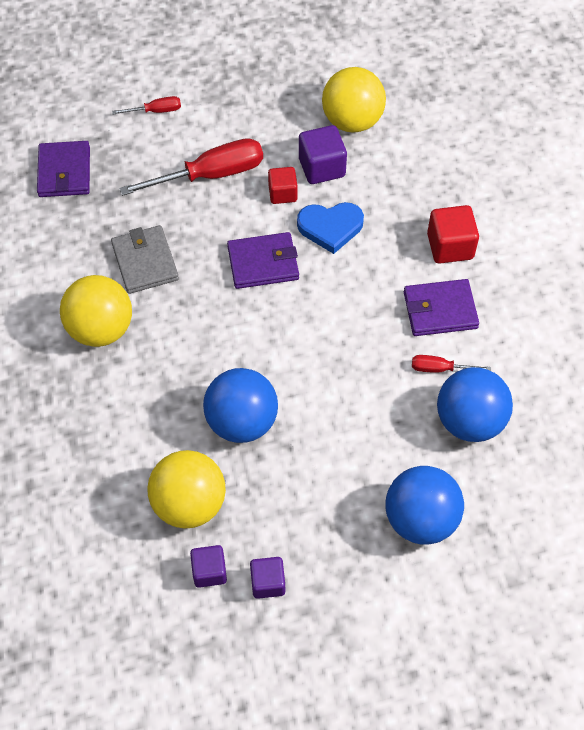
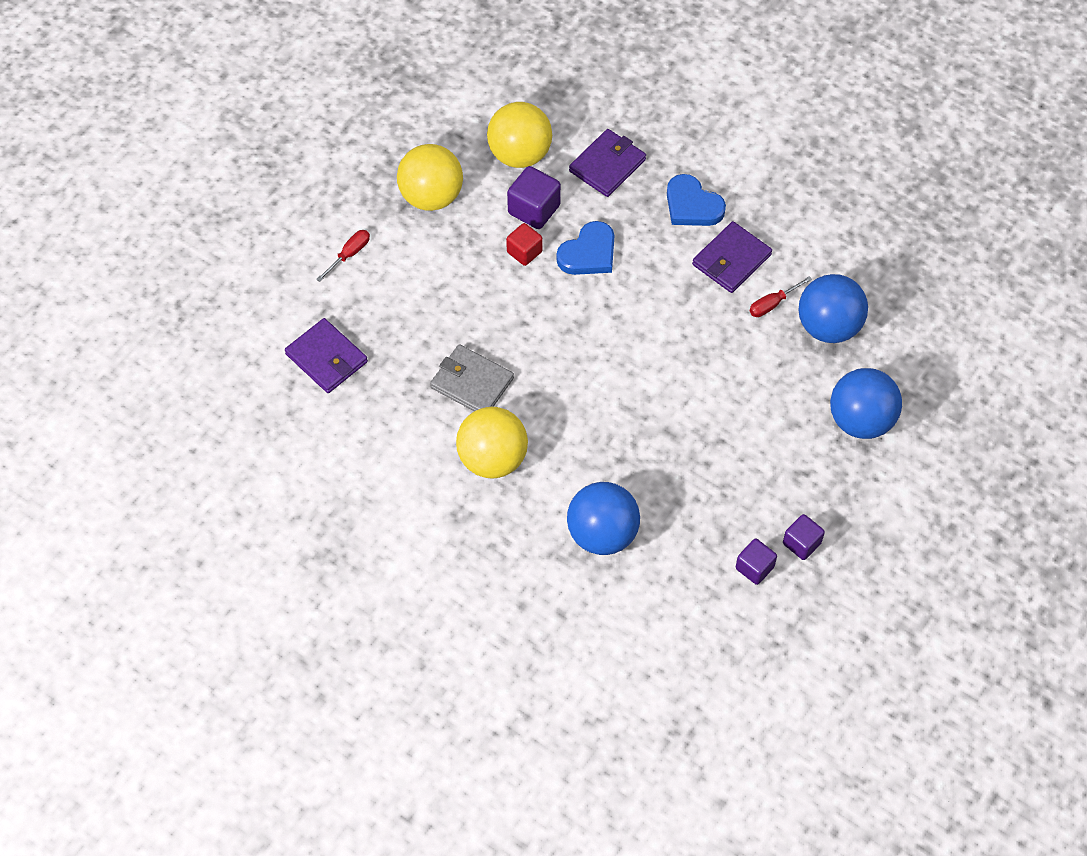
camera: 40 degrees left, 0 degrees up
red screwdriver [119,138,263,196] -> none
yellow ball [147,450,226,529] -> yellow ball moved to [397,144,463,211]
blue ball [203,368,278,443] -> blue ball moved to [567,482,640,555]
purple wallet [227,232,299,289] -> purple wallet moved to [569,129,646,197]
red cube [427,205,479,264] -> blue heart [667,174,726,226]

